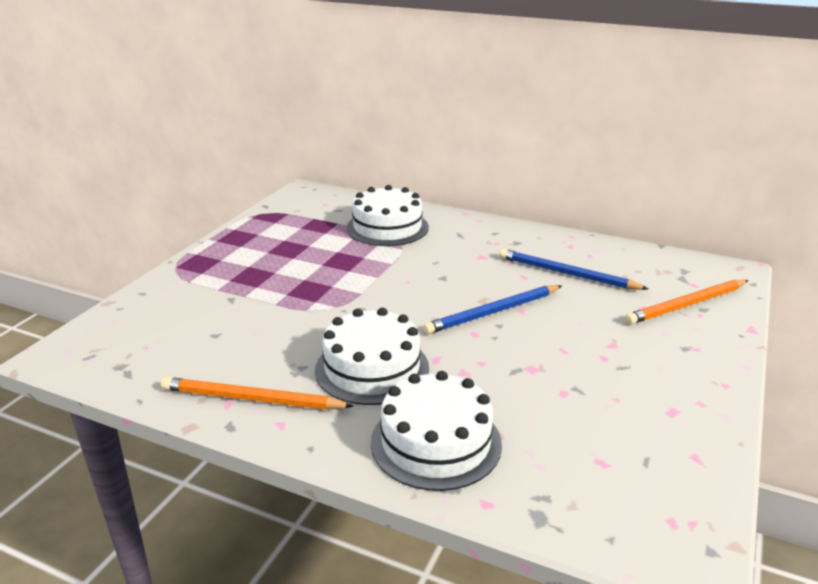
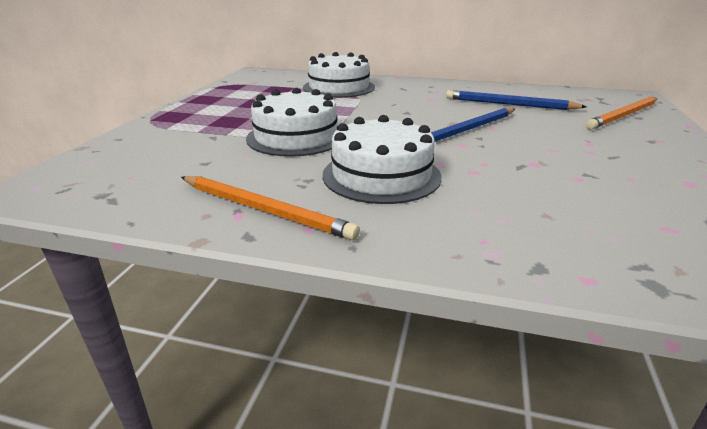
camera: 10 degrees left, 0 degrees up
orange pencil [161,377,353,410] -> orange pencil turned 150 degrees counterclockwise [181,176,360,240]
white cake [371,371,502,491] -> white cake moved to [246,88,338,157]

